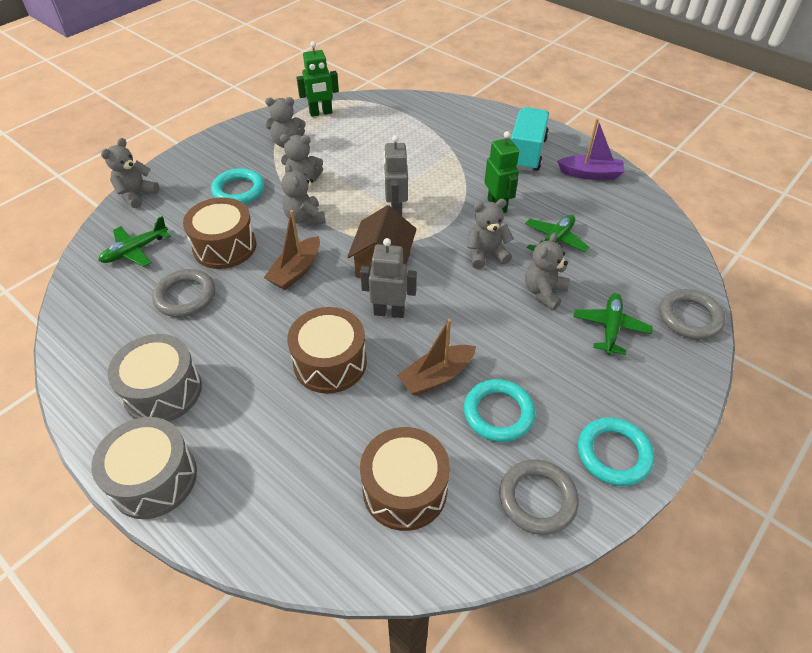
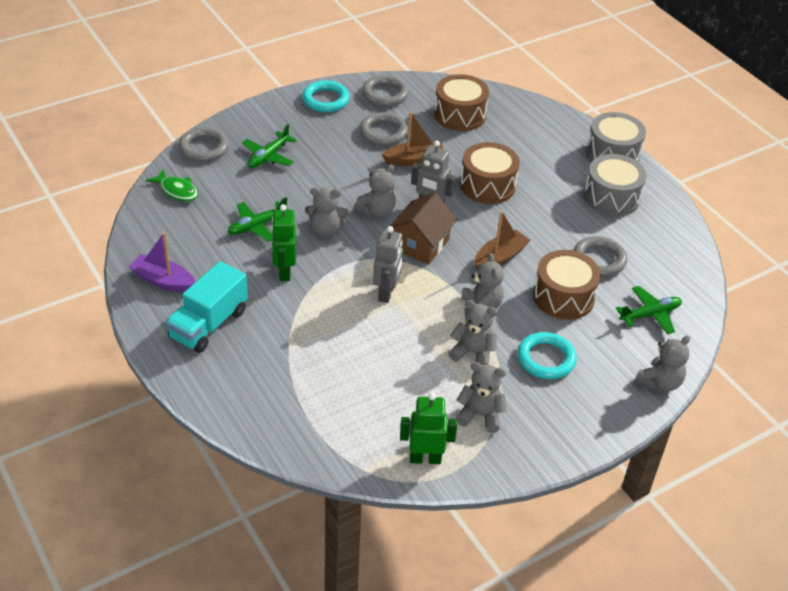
camera: 165 degrees left, 5 degrees down
turquoise ring [464,379,535,442] -> grey ring [359,112,408,146]
grey teddy bear [525,233,570,310] -> grey teddy bear moved to [354,164,396,217]
none -> green fish [146,169,198,202]

